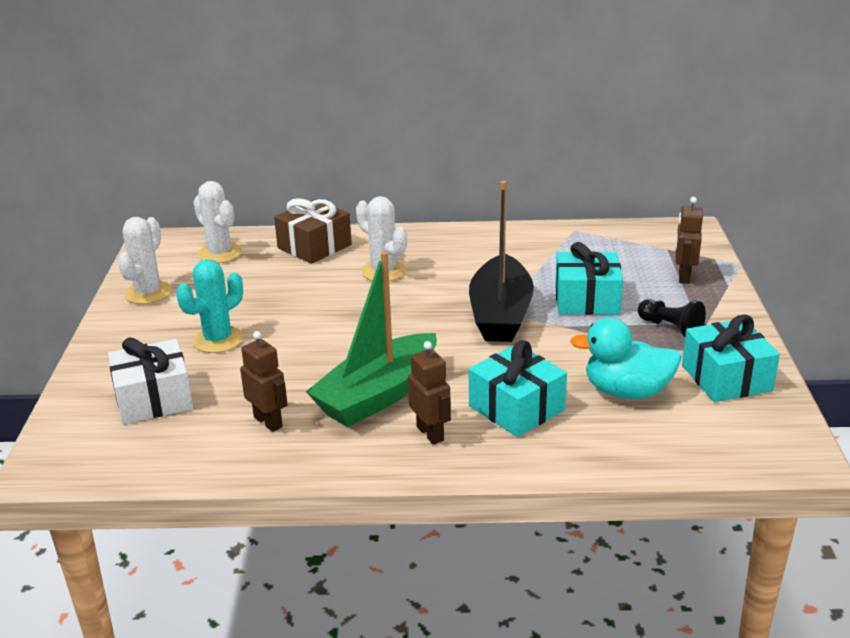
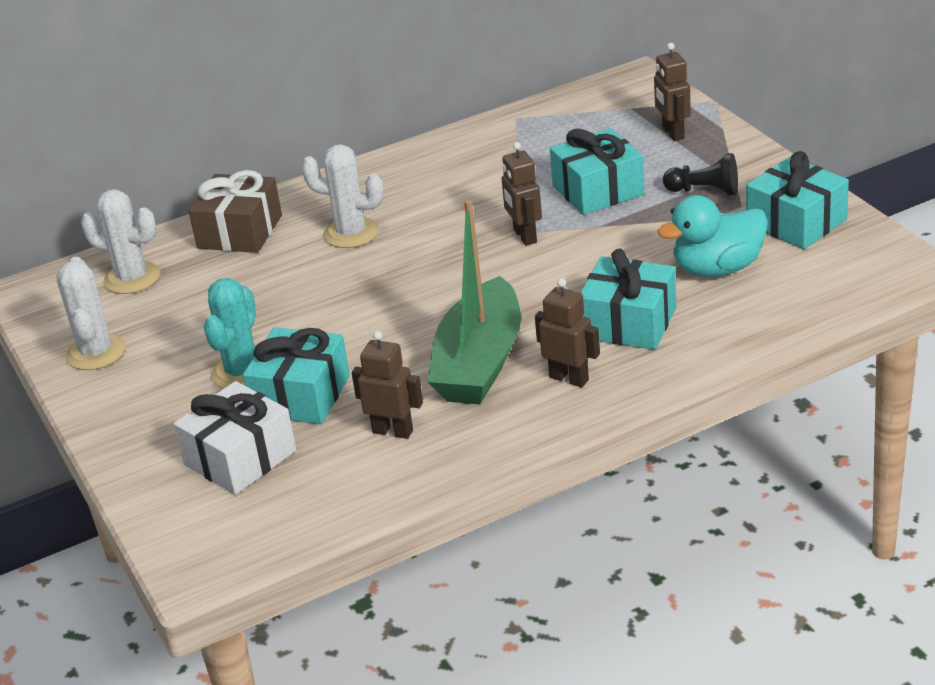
camera: 25 degrees left, 5 degrees up
black boat [469,181,534,342] -> brown robot [501,142,542,246]
none -> turquoise gift [243,327,350,424]

